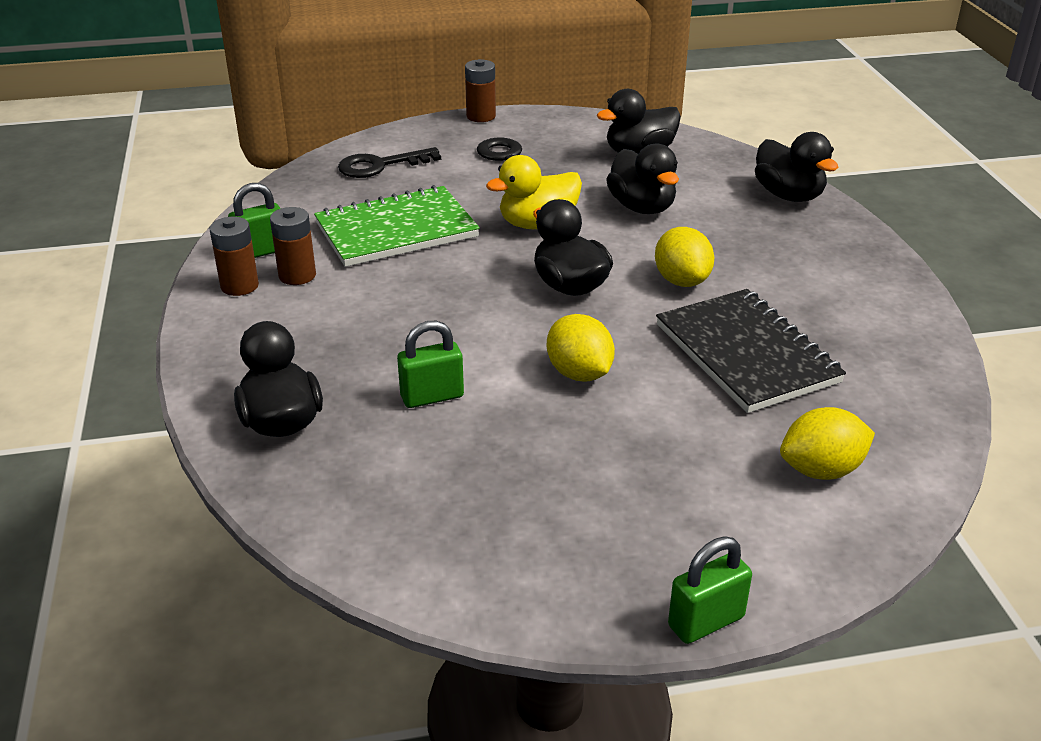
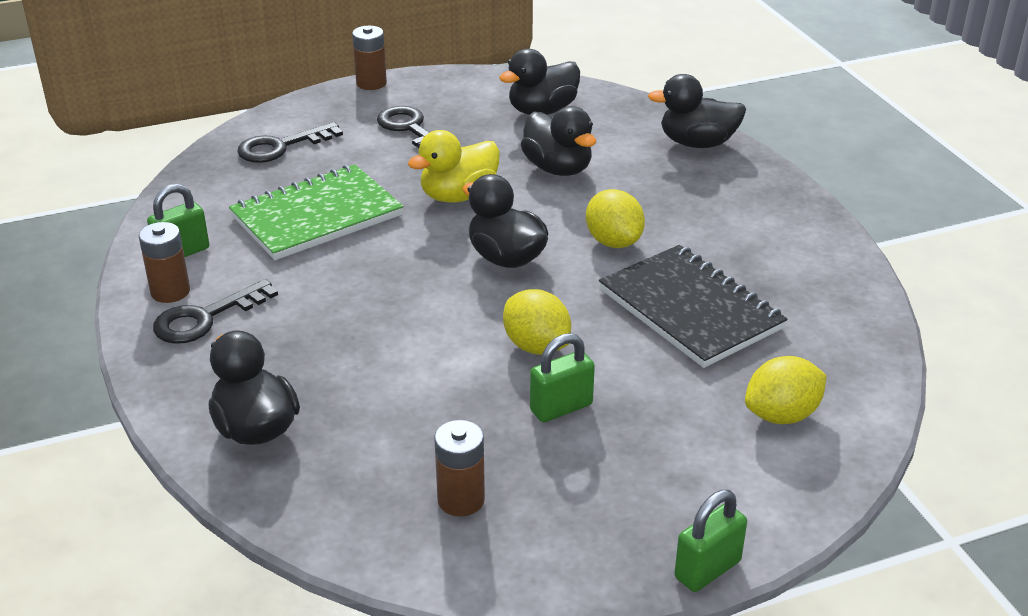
camera: 10 degrees left, 0 degrees up
brown battery [270,207,316,285] -> brown battery moved to [434,420,485,516]
green padlock [397,321,464,408] -> green padlock moved to [530,333,595,422]
black duck [755,132,839,202] -> black duck turned 135 degrees clockwise [648,74,746,148]
none -> black key [153,279,278,344]

